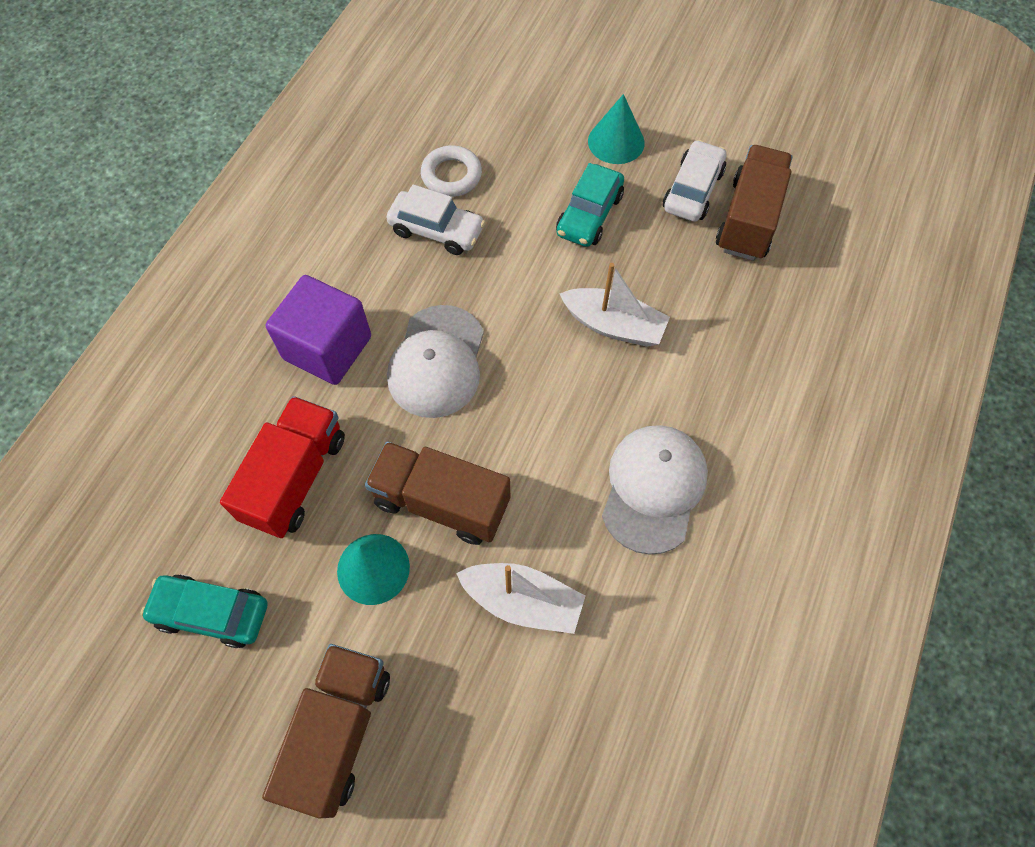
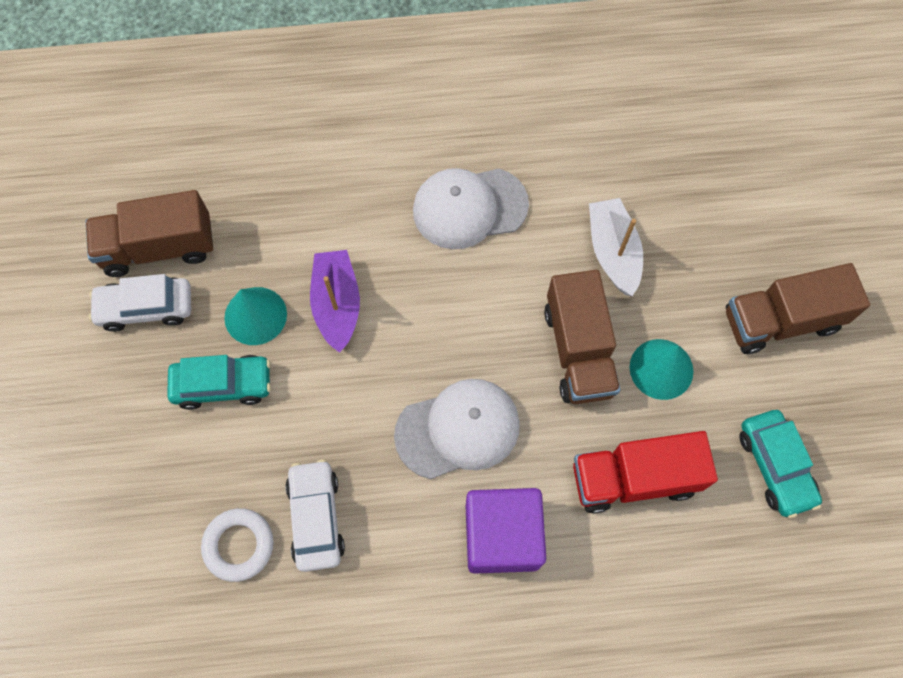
camera: 120 degrees left, 5 degrees up
white boat [559,263,670,347] -> purple boat [310,250,360,353]
turquoise cone [588,94,645,164] -> turquoise cone moved to [224,287,287,345]

